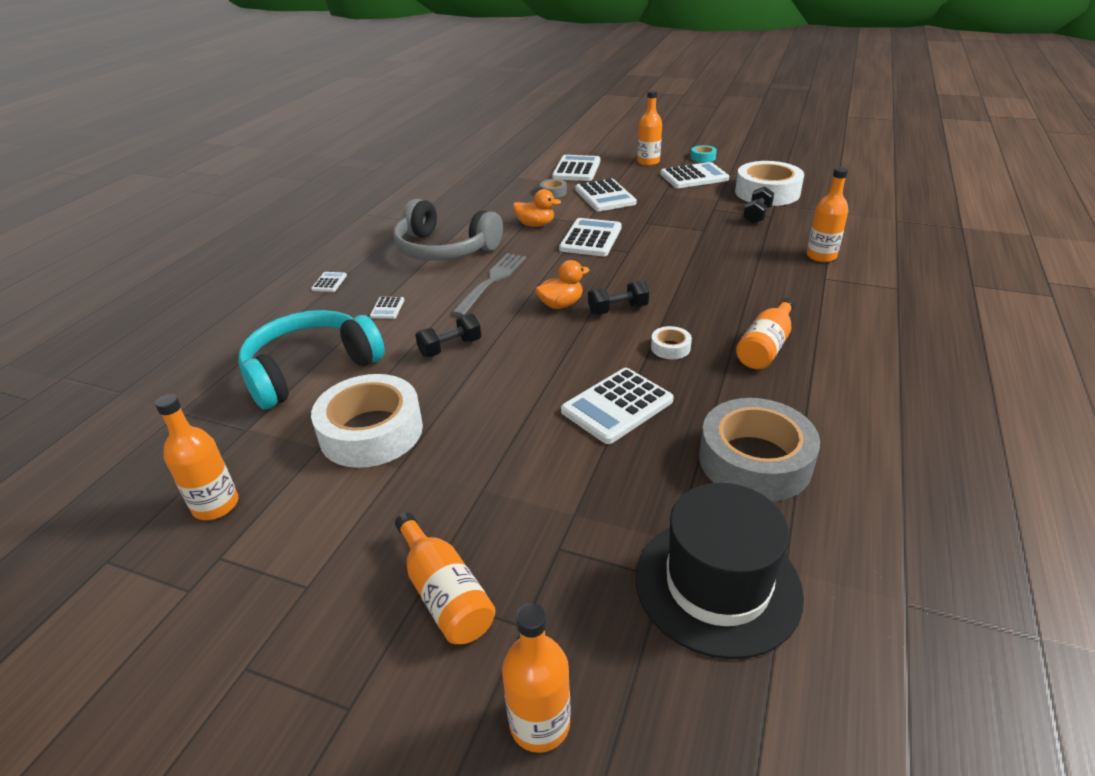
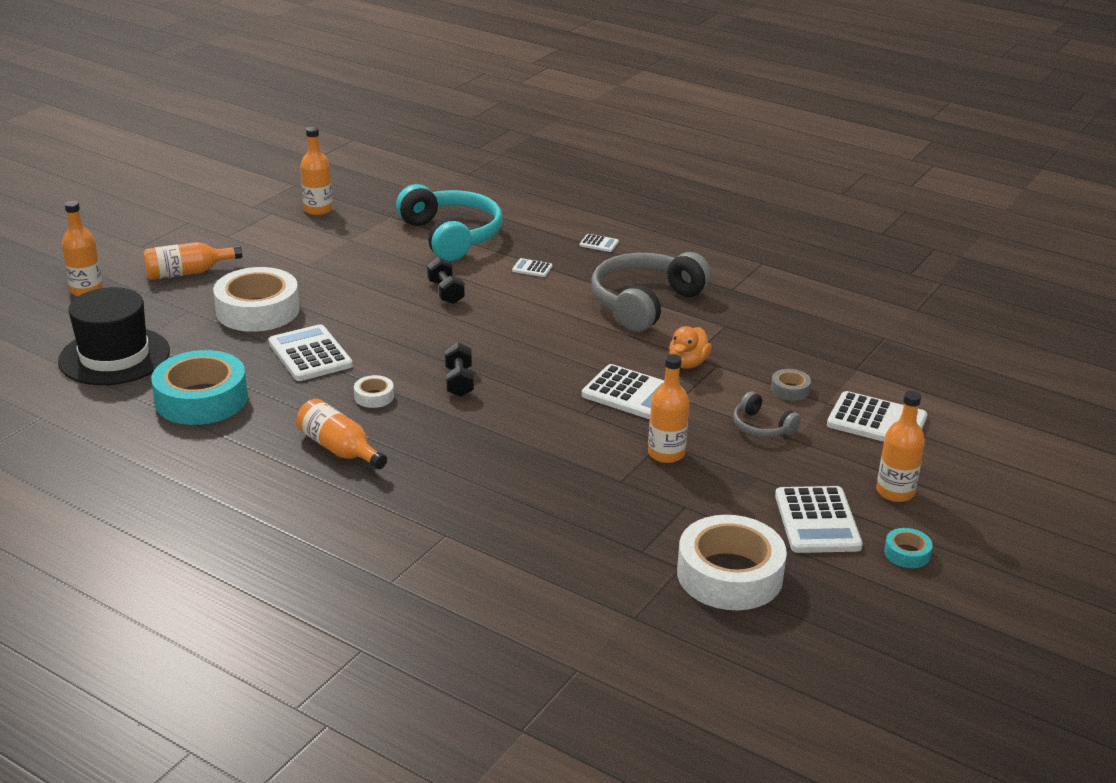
camera: 100 degrees right, 5 degrees down
white tape [311,374,423,468] -> white tape moved to [213,267,300,332]
grey fork [452,253,526,316] -> none
orange duck [535,260,589,309] -> none
white calculator [575,179,637,211] -> grey headphones [733,391,801,438]
grey tape [699,398,820,501] -> turquoise tape [151,350,248,425]
black dumbbell [743,187,774,224] -> none
orange bottle [806,167,848,262] -> orange bottle moved to [648,354,689,463]

